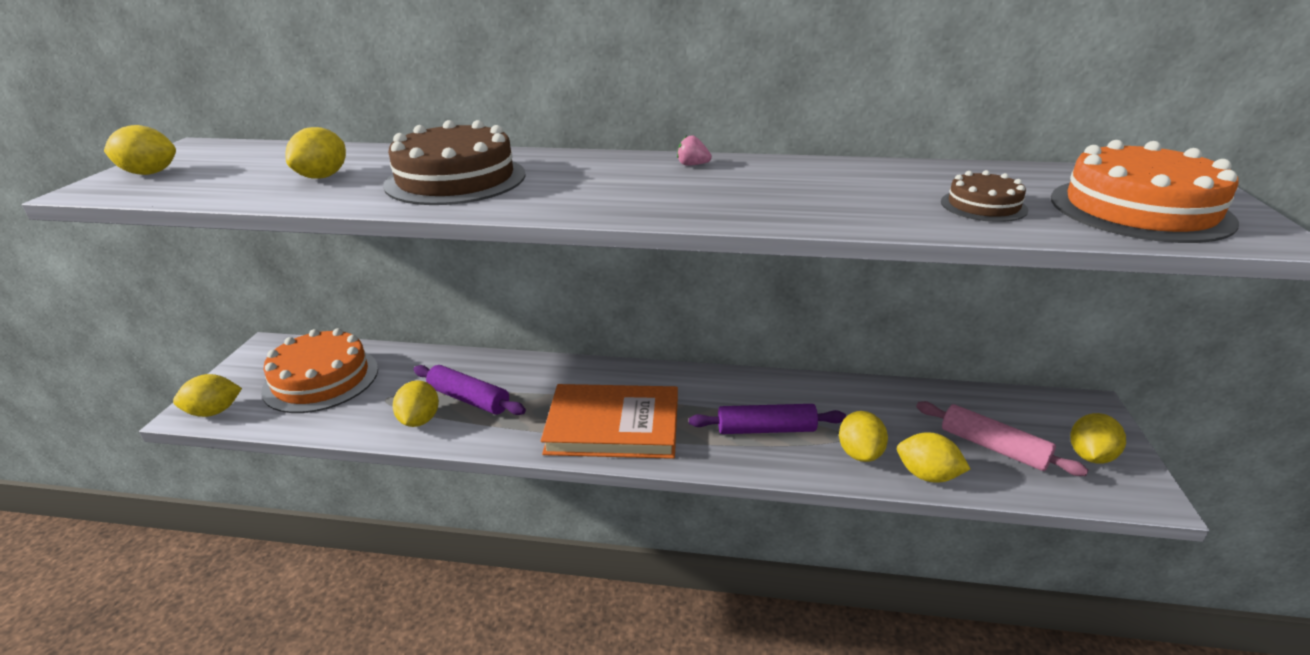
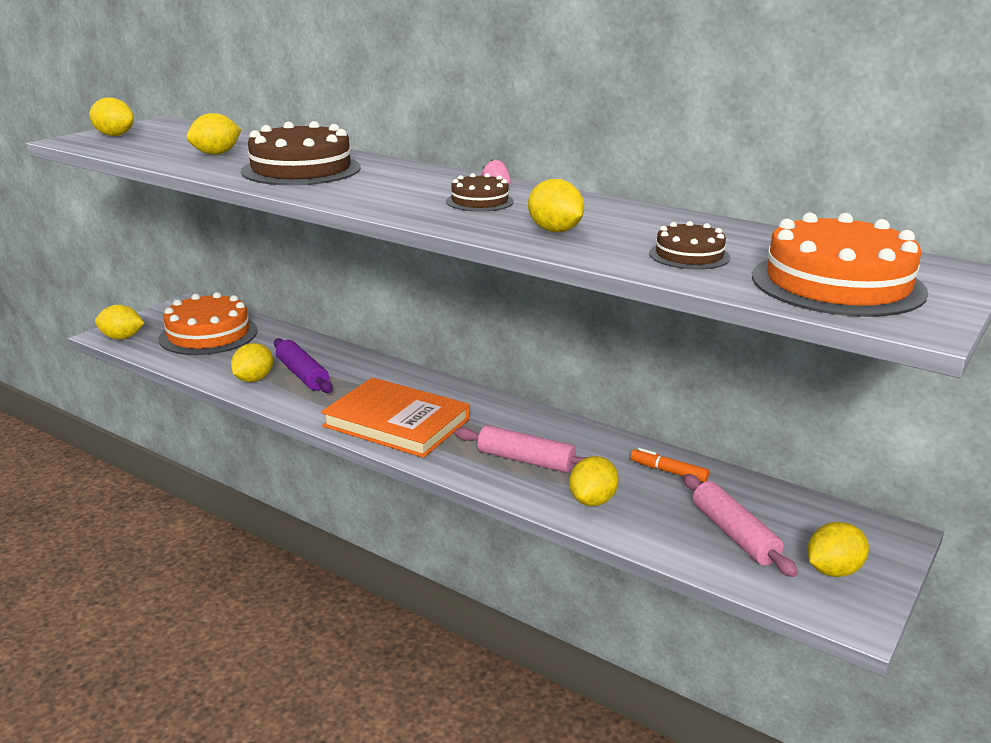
camera: 25 degrees right, 5 degrees down
purple rolling pin [689,404,846,434] -> pink rolling pin [454,425,587,473]
yellow lemon [897,432,970,483] -> yellow lemon moved to [528,179,584,232]
none -> brown cake [446,173,514,212]
none -> orange marker [631,448,709,482]

